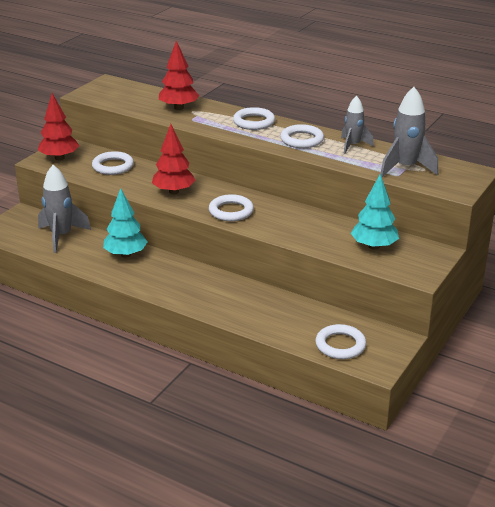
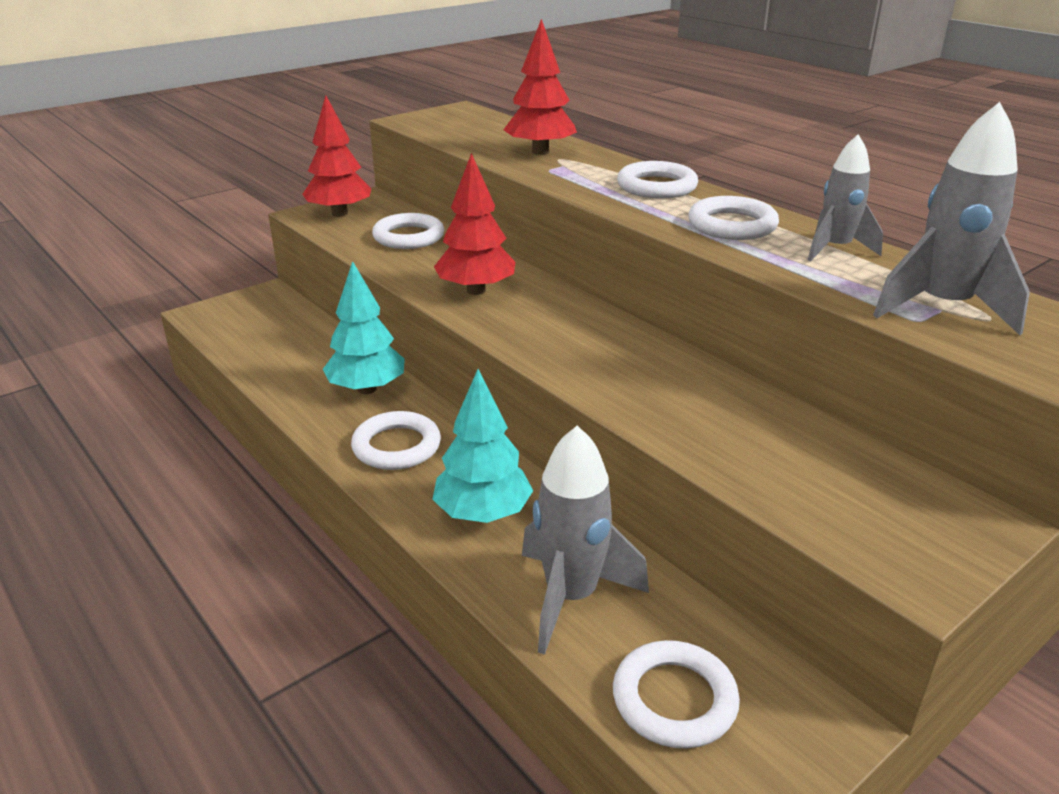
camera: 20 degrees right, 0 degrees up
grey rocket [38,165,91,253] -> grey rocket moved to [522,426,649,655]
white ring [209,194,254,221] -> white ring moved to [351,411,441,470]
turquoise tree [351,174,399,250] -> turquoise tree moved to [432,369,533,523]

